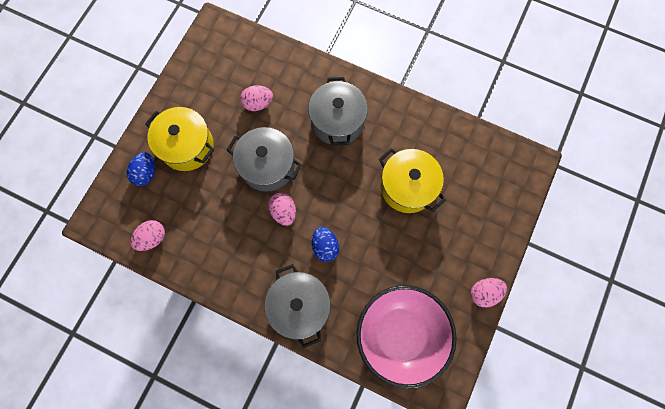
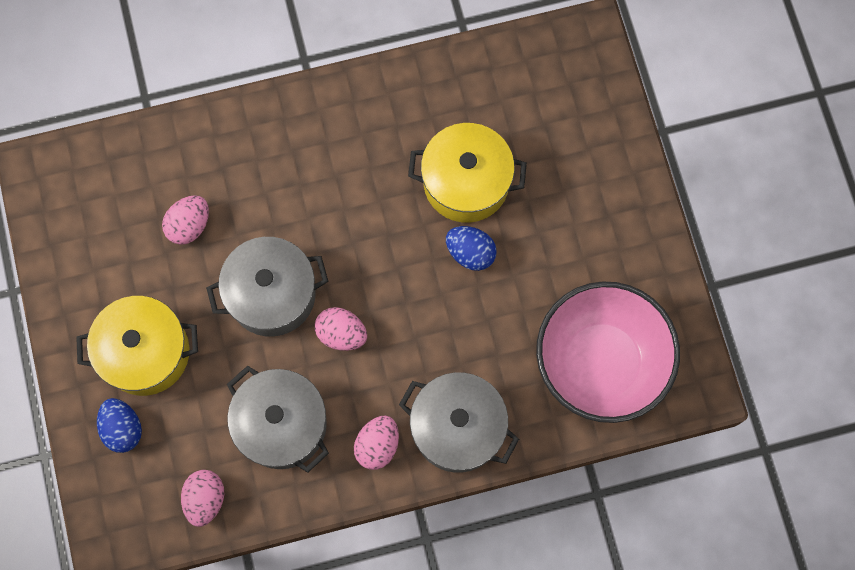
camera: 40 degrees left, 0 degrees up
grey pot [308,77,368,146] -> grey pot moved to [227,365,329,473]
blue egg [312,227,339,262] -> blue egg moved to [446,226,497,271]
pink egg [471,278,507,307] -> pink egg moved to [354,415,399,470]

